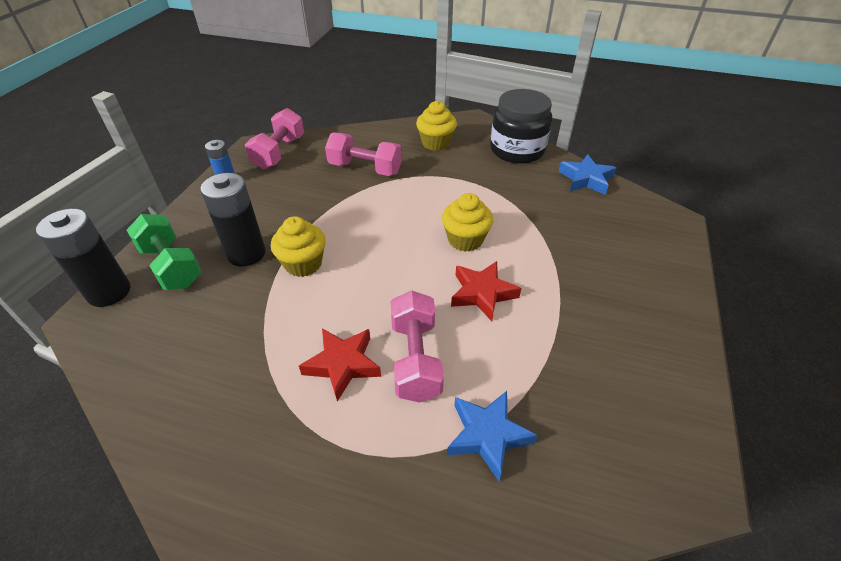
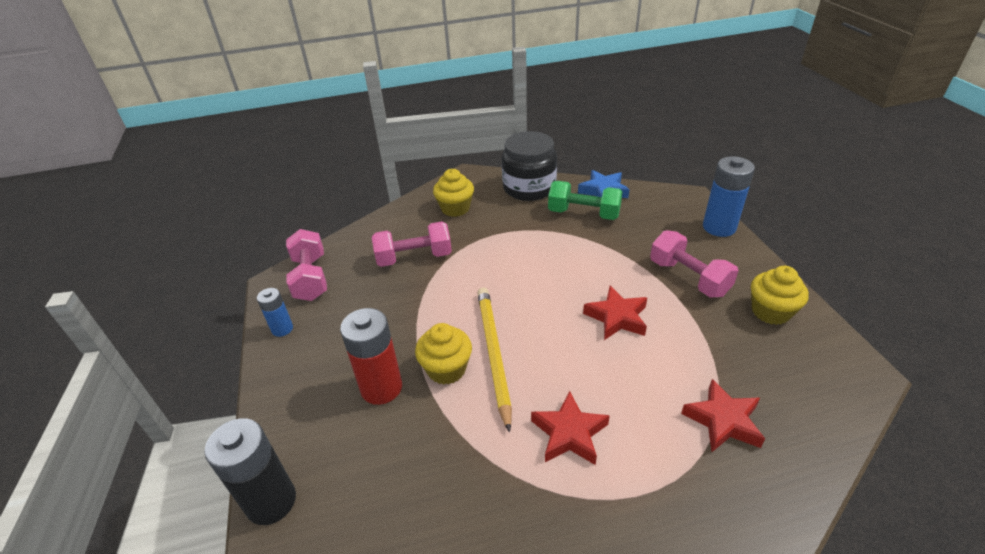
camera: 30 degrees left, 5 degrees down
green dumbbell [127,214,202,290] -> green dumbbell moved to [548,181,623,220]
black battery [200,173,266,267] -> red battery [340,308,402,405]
pink dumbbell [391,291,444,403] -> pink dumbbell moved to [650,230,738,297]
yellow cupcake [442,193,493,252] -> yellow cupcake moved to [751,266,809,325]
blue star [447,391,538,481] -> red star [681,379,765,452]
none -> yellow pencil [477,288,512,433]
none -> blue battery [703,156,755,237]

